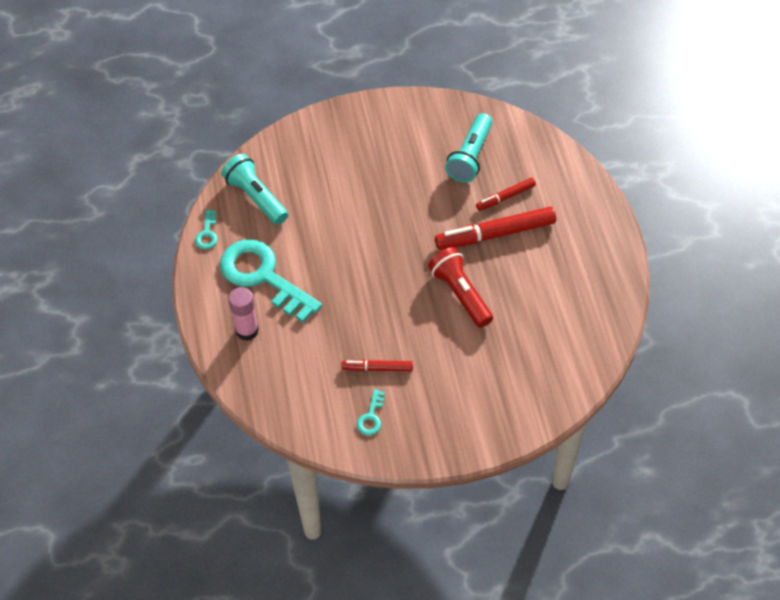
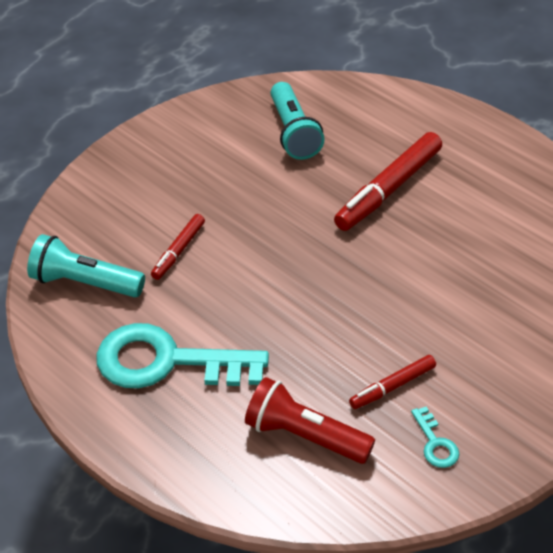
camera: 35 degrees left, 10 degrees down
turquoise key [195,210,217,249] -> none
pink glue stick [228,287,259,341] -> none
red flashlight [428,247,493,328] -> red flashlight moved to [245,377,375,464]
red marker [476,178,536,211] -> red marker moved to [151,214,205,280]

